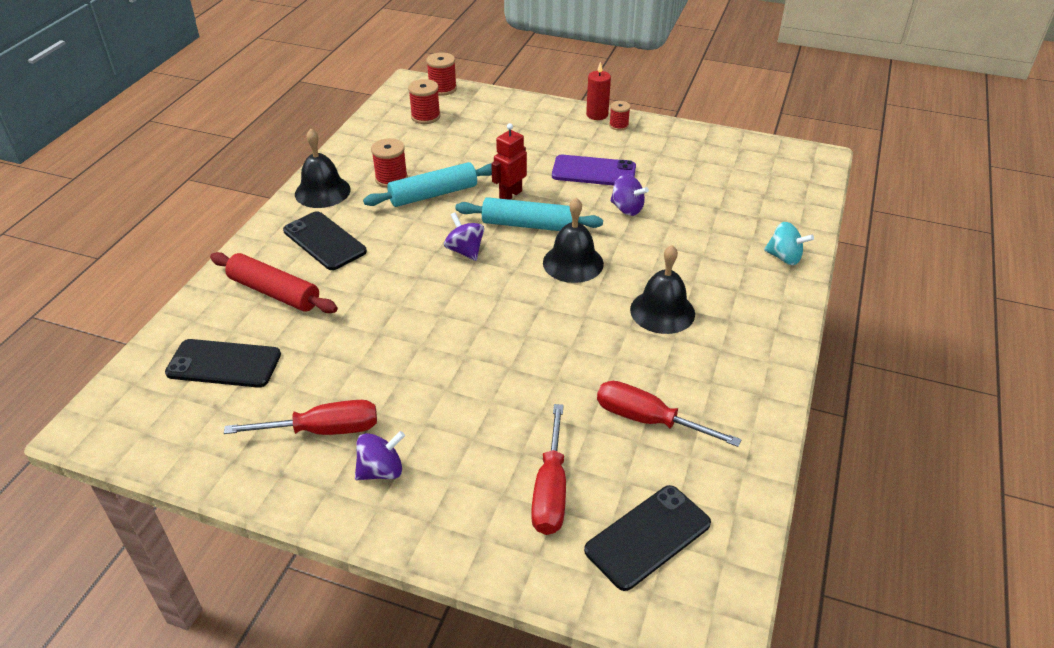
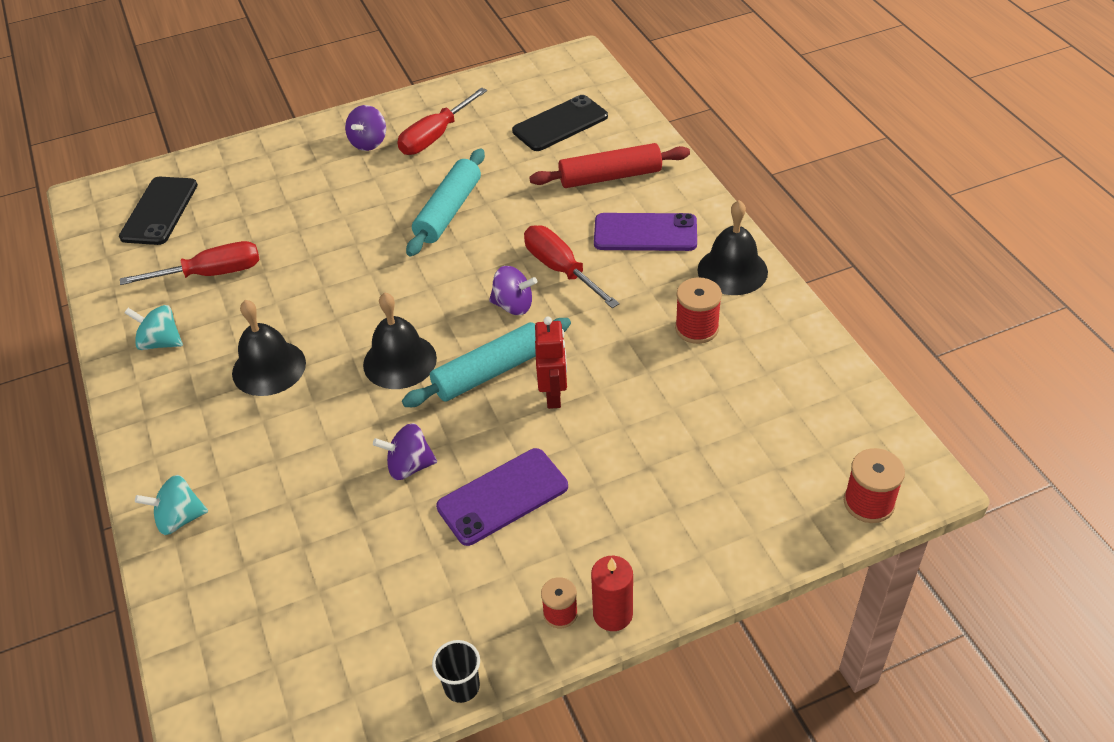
camera: 140 degrees right, 5 degrees up
black phone [283,211,367,270] -> purple phone [594,213,697,251]
turquoise rolling pin [363,162,492,207] -> turquoise rolling pin moved to [406,149,485,256]
red spool [408,79,441,124] -> none
red screwdriver [531,404,566,535] -> red screwdriver moved to [524,225,619,308]
none -> turquoise spinning top [124,305,183,350]
none -> black cup [432,640,480,703]

